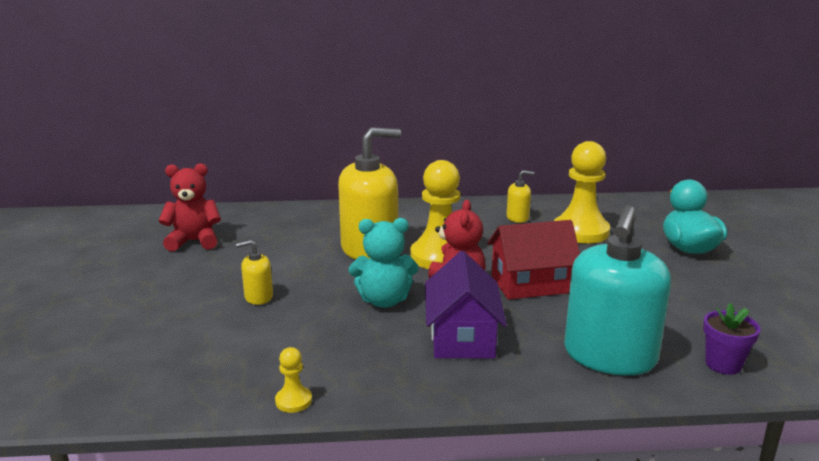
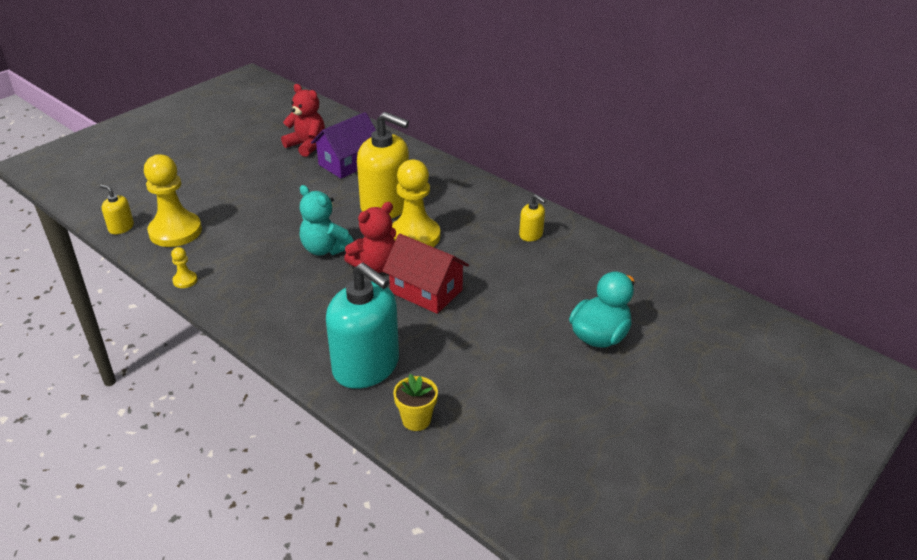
camera: 45 degrees right, 15 degrees up
yellow soap dispenser [236,240,273,305] -> yellow soap dispenser moved to [100,184,134,234]
purple house [425,251,507,358] -> purple house moved to [311,112,376,179]
yellow pawn [554,141,610,244] -> yellow pawn moved to [144,154,202,247]
turquoise soap dispenser [564,205,671,375] -> turquoise soap dispenser turned 120 degrees counterclockwise [326,263,399,389]
purple flower pot [703,303,761,375] -> yellow flower pot [393,374,438,431]

